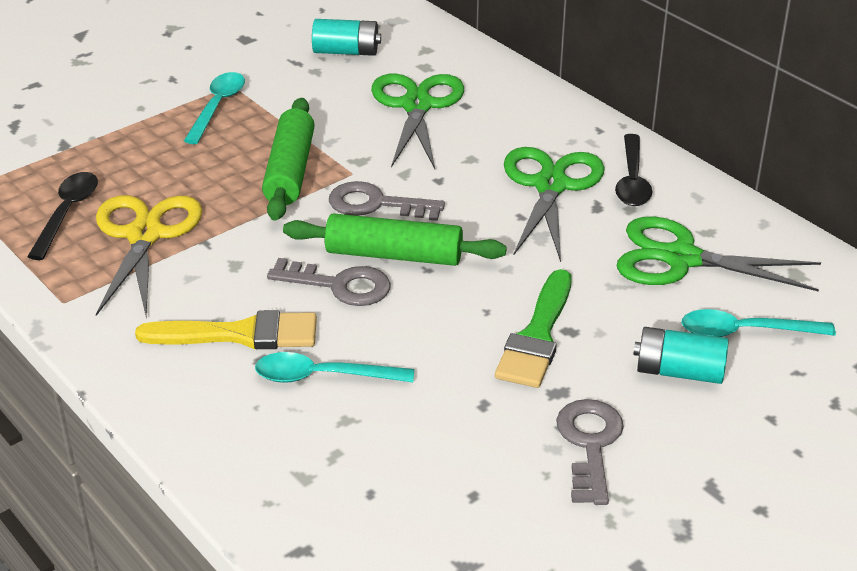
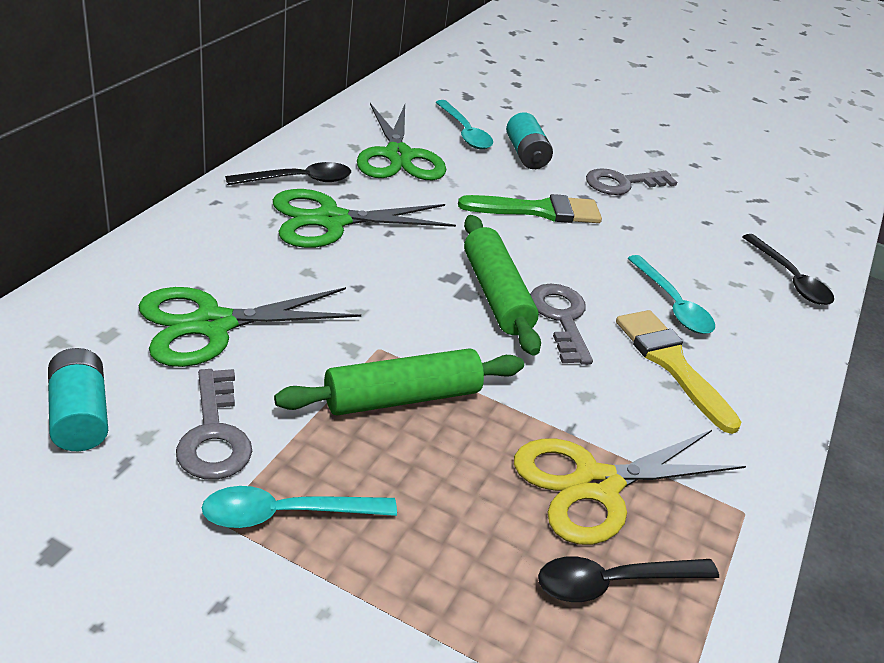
camera: 120 degrees left, 0 degrees up
grey key [329,181,445,221] -> grey key moved to [176,369,252,480]
none -> black spoon [742,234,834,305]

